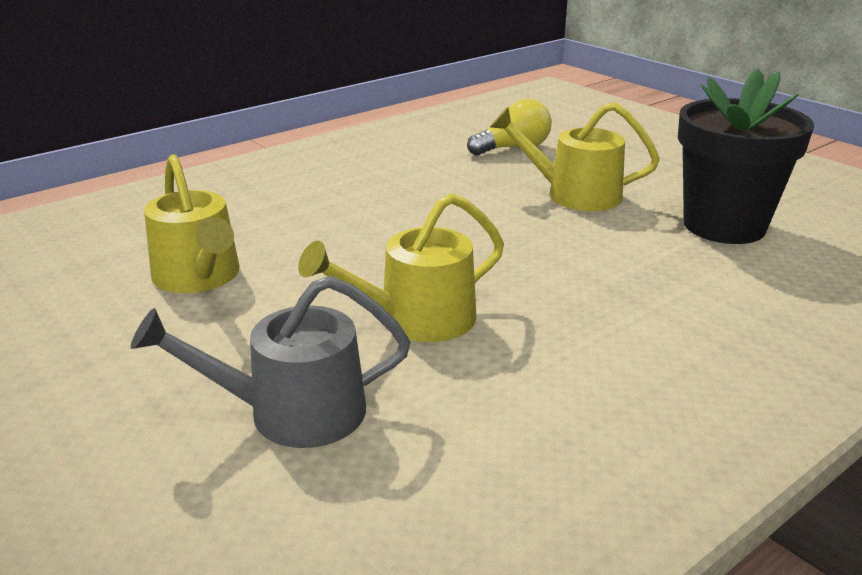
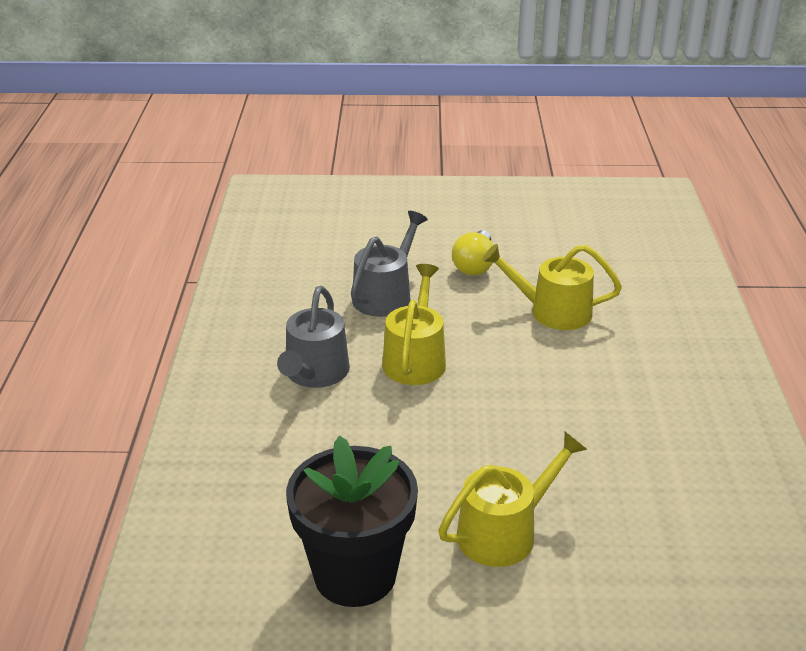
camera: 130 degrees right, 5 degrees up
yellow light bulb [467,99,552,156] -> yellow light bulb moved to [452,230,493,275]
none -> grey watering can [277,286,350,388]

